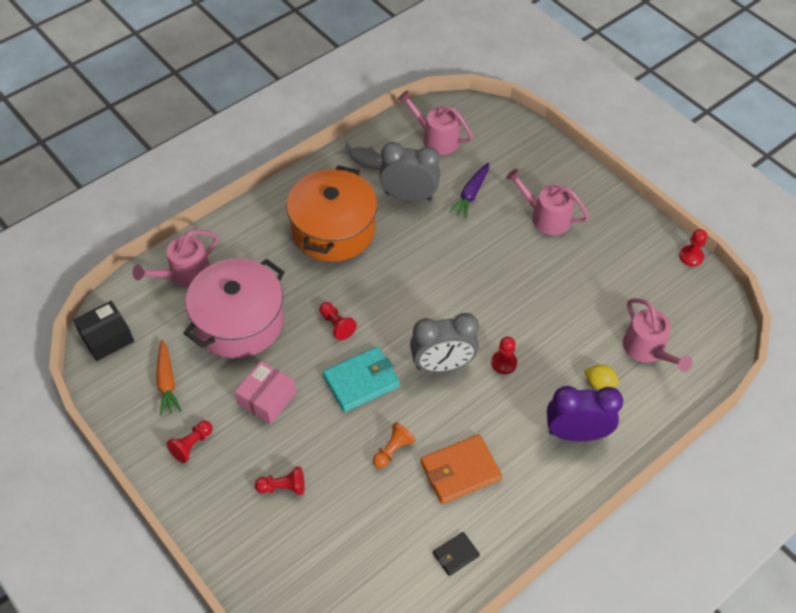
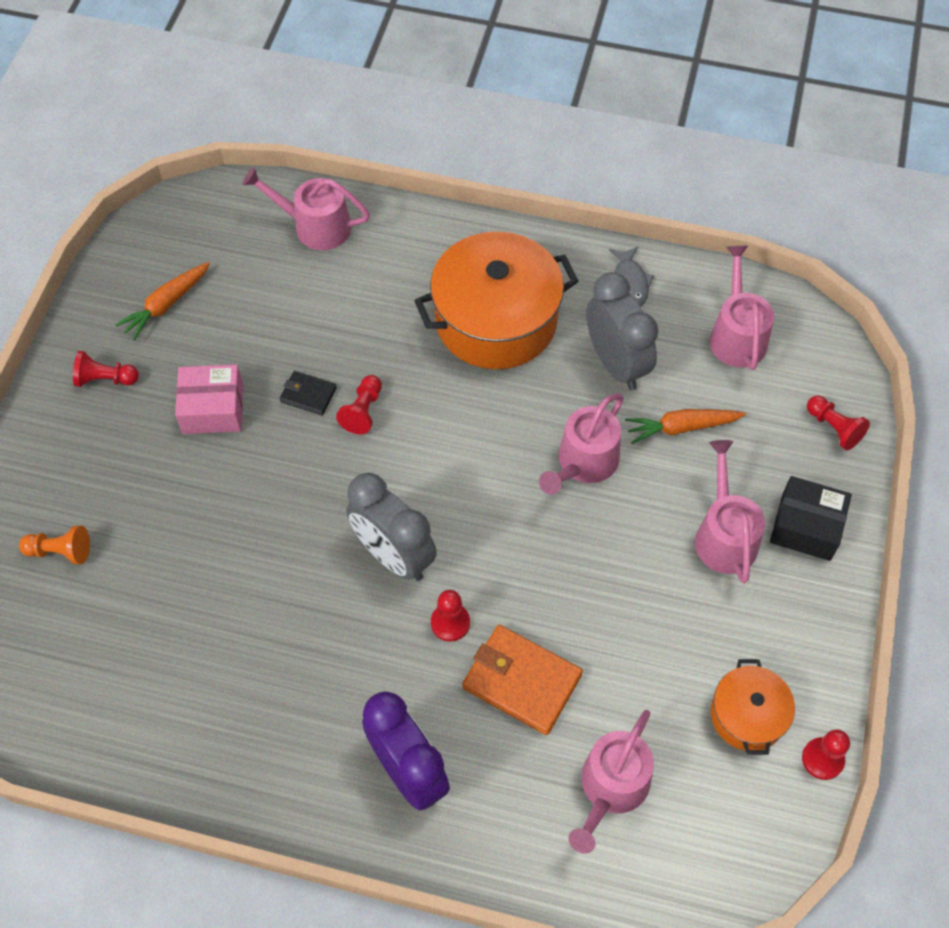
camera: 55 degrees right, 5 degrees up
black box [73,301,134,361] -> black box moved to [770,476,852,561]
pink pot [184,259,285,358] -> none
red pawn [255,467,305,495] -> red pawn moved to [807,396,870,450]
turquoise wallet [323,347,400,412] -> none
orange pawn [373,422,416,469] -> orange pawn moved to [19,526,90,564]
orange wallet [421,434,502,504] -> orange wallet moved to [462,625,583,735]
black wallet [433,532,480,576] -> black wallet moved to [280,371,337,415]
purple carrot [449,163,489,219] -> orange carrot [625,409,746,444]
yellow lemon [584,364,619,390] -> none
none -> pink watering can [539,394,624,495]
none -> orange pot [711,659,795,755]

